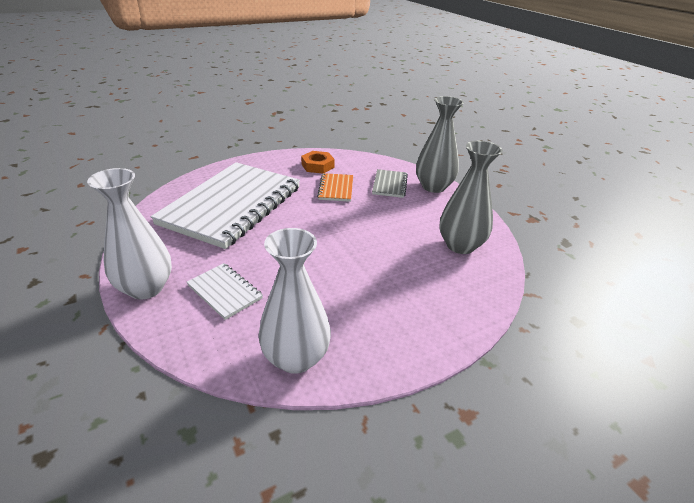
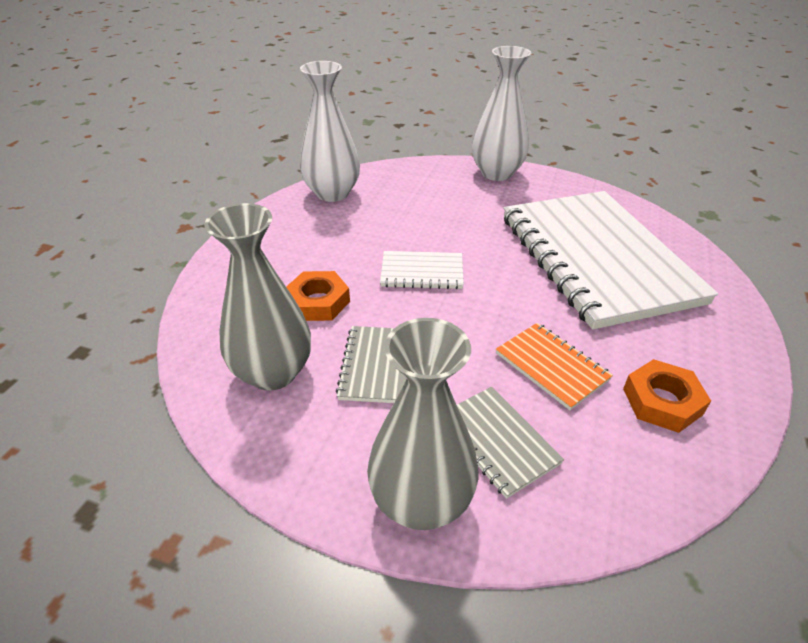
camera: 140 degrees right, 5 degrees up
white notebook [187,263,263,320] -> white notebook moved to [380,251,464,289]
none -> orange nut [286,271,350,321]
none -> grey notebook [336,326,406,403]

